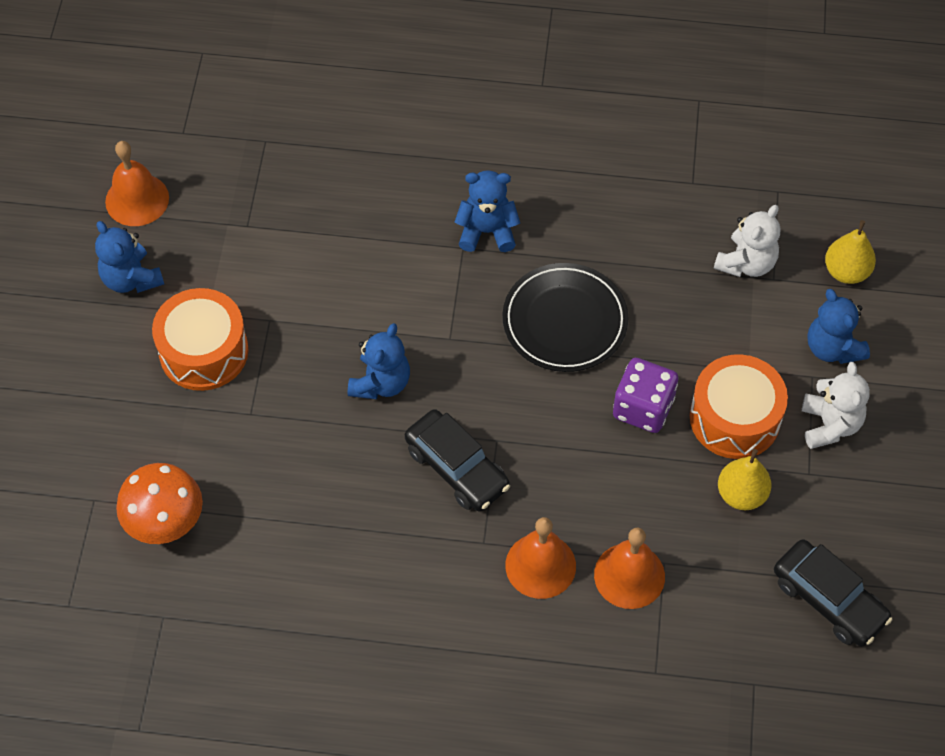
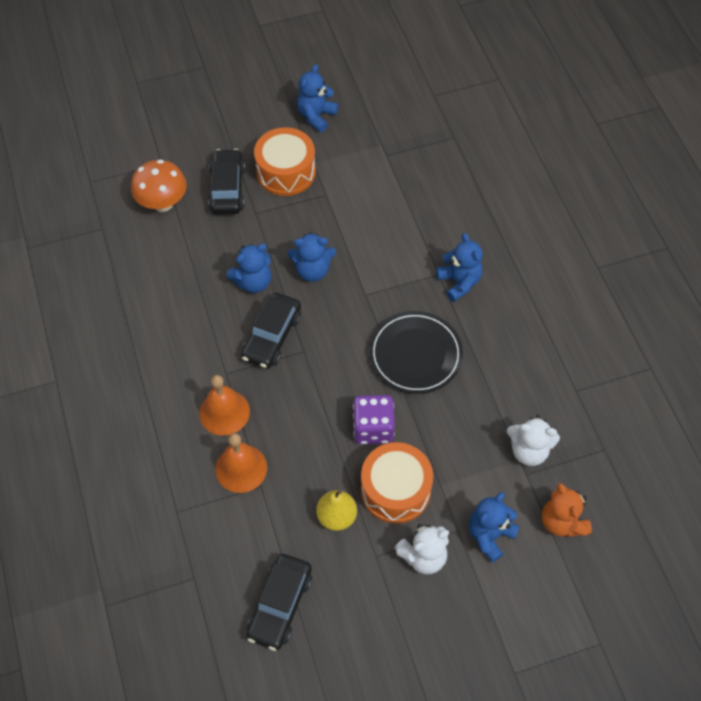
camera: 65 degrees right, 0 degrees up
orange bell [105,141,169,226] -> none
yellow pear [825,220,876,284] -> orange teddy bear [542,483,592,537]
none -> black car [208,149,245,215]
none -> blue teddy bear [226,244,271,293]

